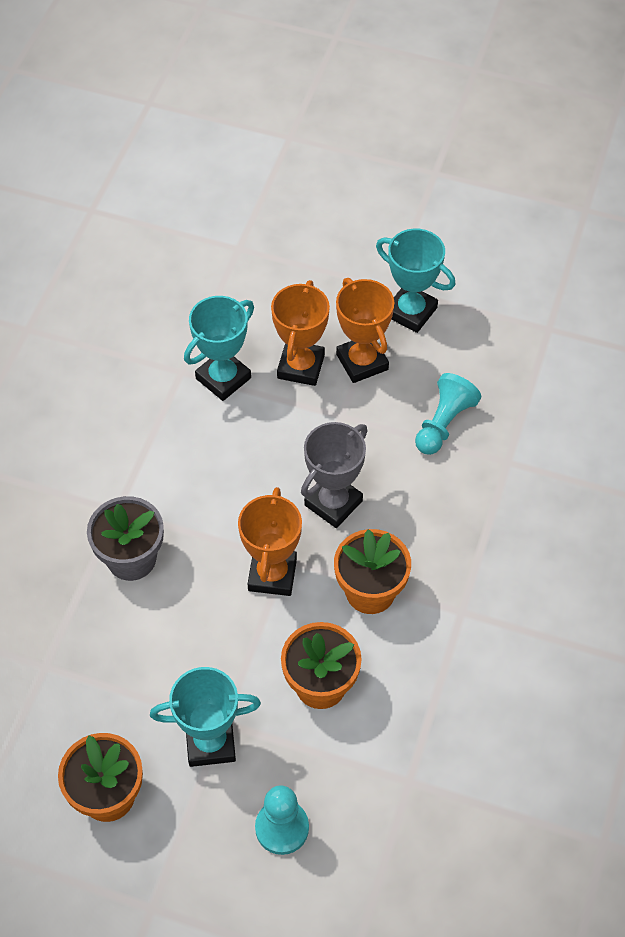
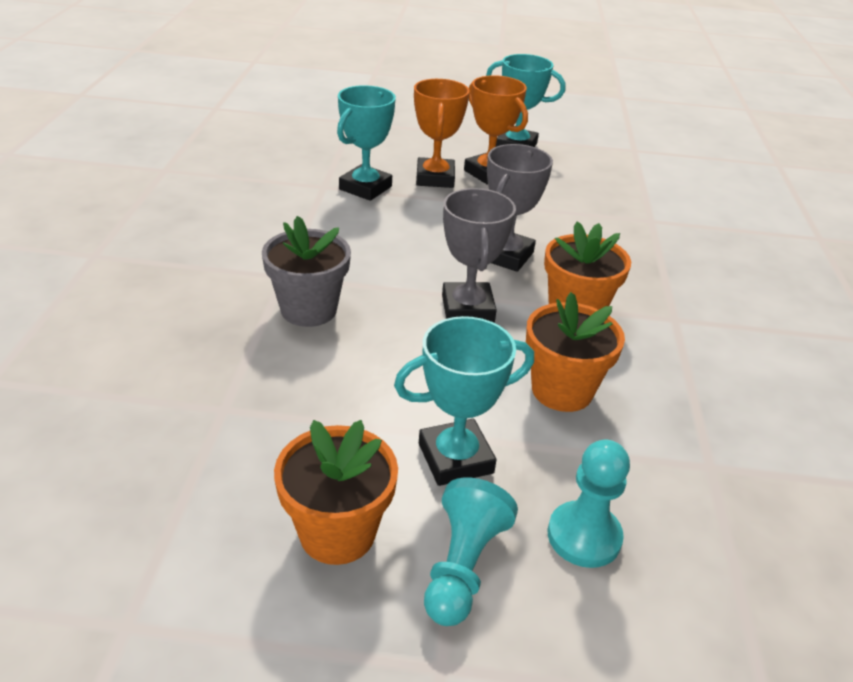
camera: 15 degrees left, 20 degrees down
orange trophy [238,487,302,596] -> grey trophy [442,188,516,323]
turquoise pawn [415,373,481,455] -> turquoise pawn moved to [424,477,518,626]

